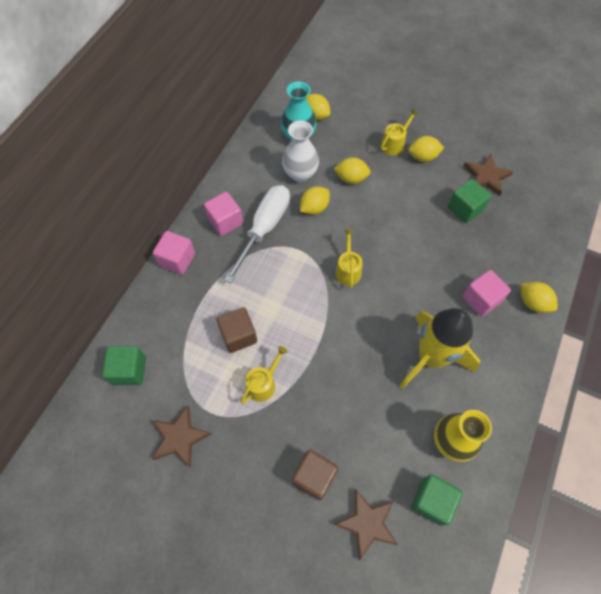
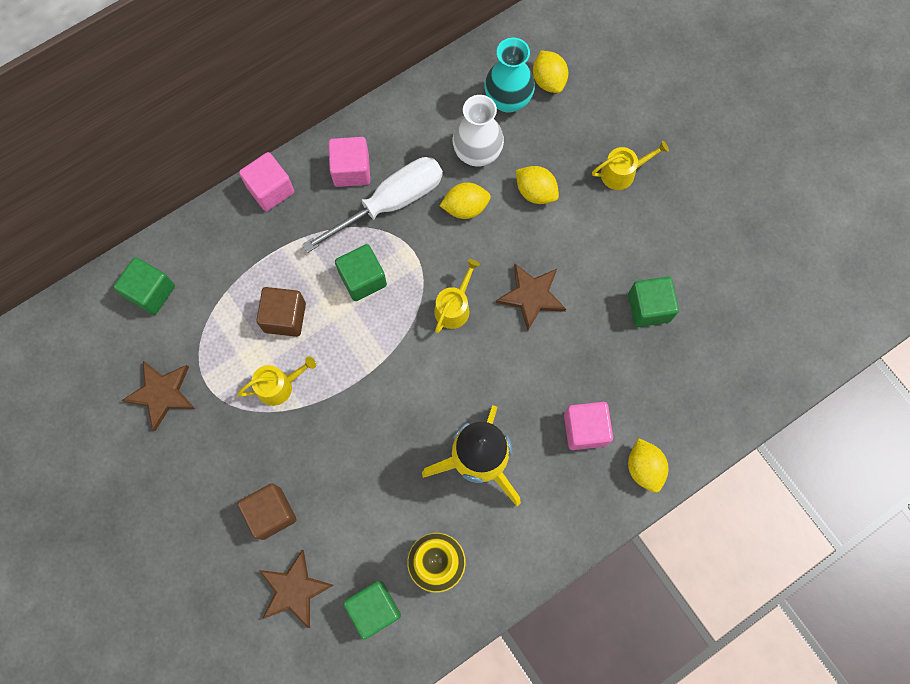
camera: 30 degrees right, 10 degrees up
yellow lemon [408,136,444,162] -> none
brown star [463,154,513,196] -> brown star moved to [496,263,566,331]
none -> green cube [335,244,387,301]

